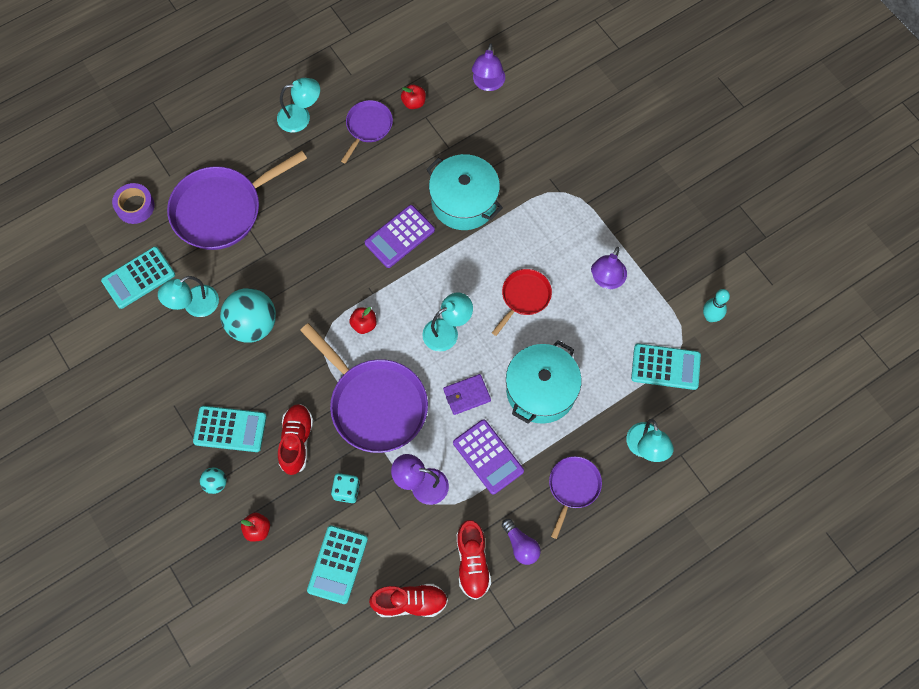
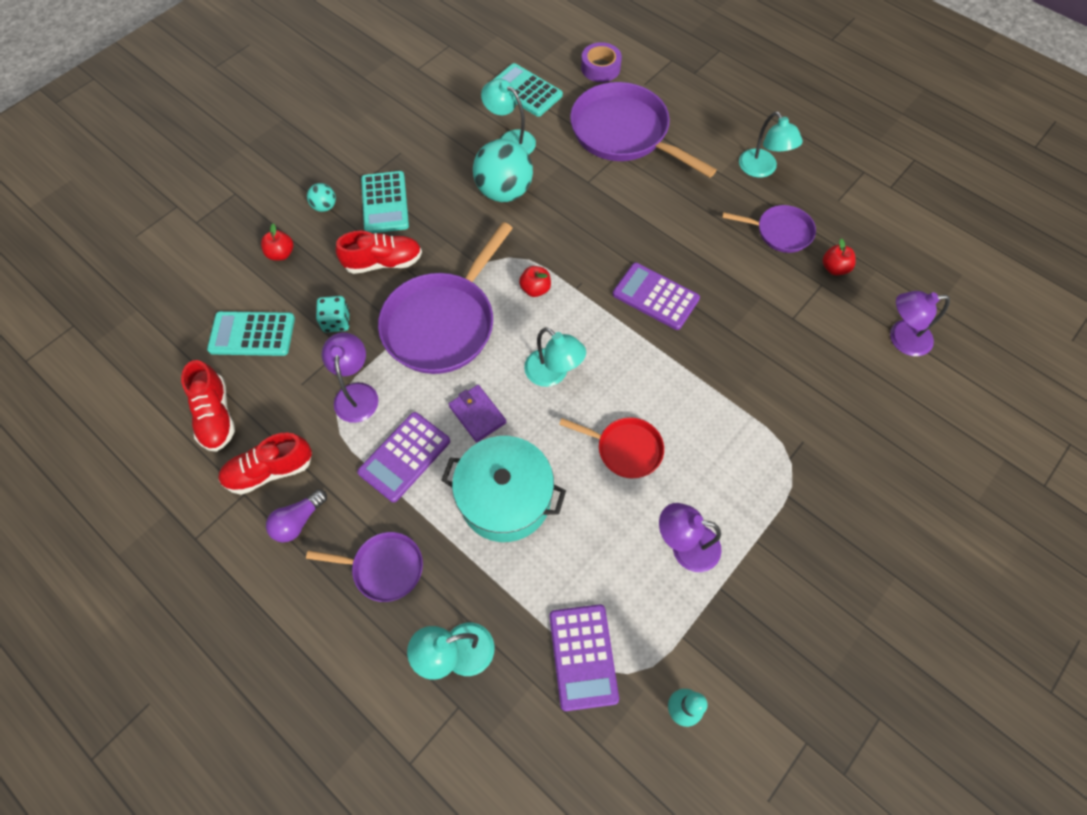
camera: 75 degrees right, 5 degrees down
turquoise pot [426,154,503,230] -> none
turquoise calculator [631,344,701,390] -> purple calculator [550,604,619,711]

